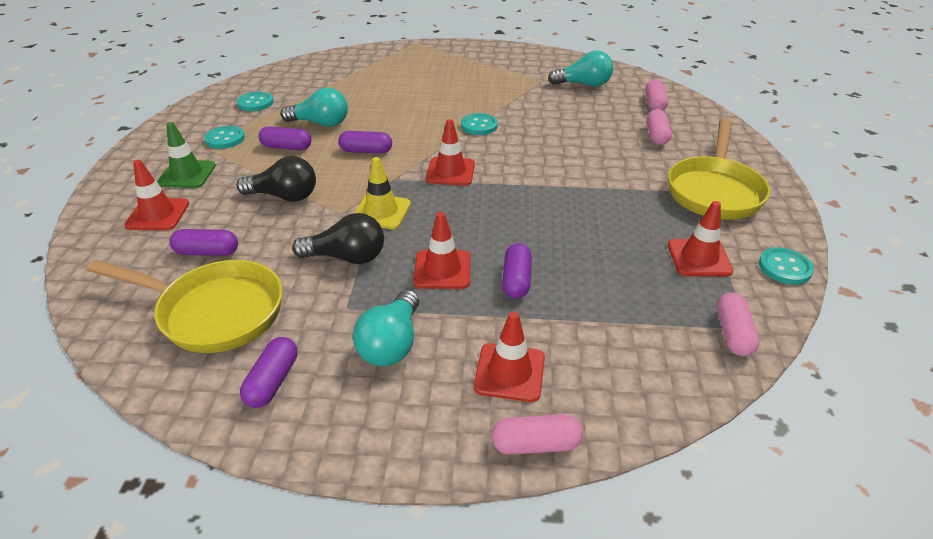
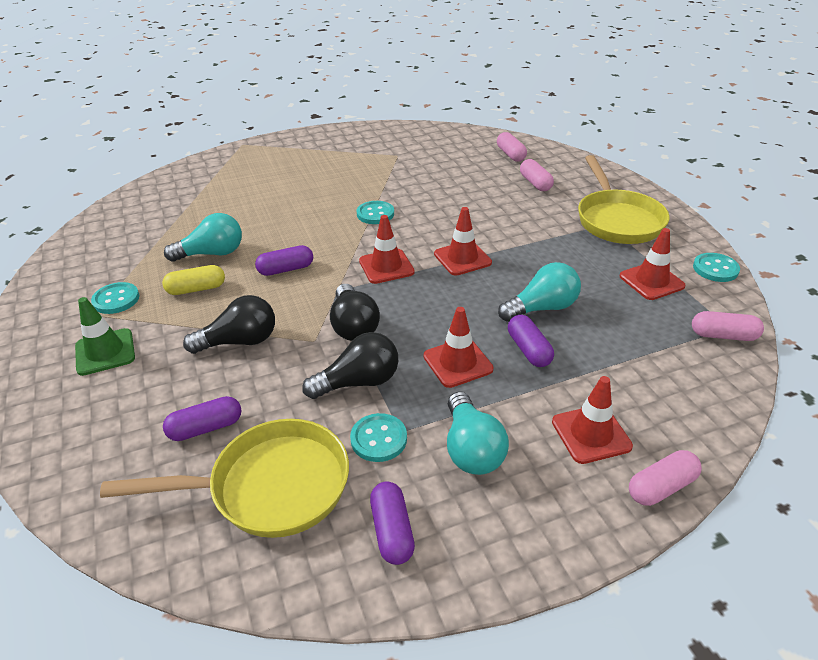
camera: 25 degrees left, 0 degrees up
red traffic cone [124,160,189,230] -> red traffic cone moved to [434,207,492,276]
turquoise button [237,92,273,111] -> turquoise button moved to [350,413,407,462]
purple capsule [259,127,311,150] -> yellow capsule [162,265,225,295]
yellow traffic cone [354,157,411,229] -> black light bulb [330,284,380,341]
turquoise light bulb [548,50,613,87] -> turquoise light bulb moved to [498,262,581,322]
pink capsule [716,293,760,356] -> pink capsule turned 60 degrees counterclockwise [692,311,764,341]

